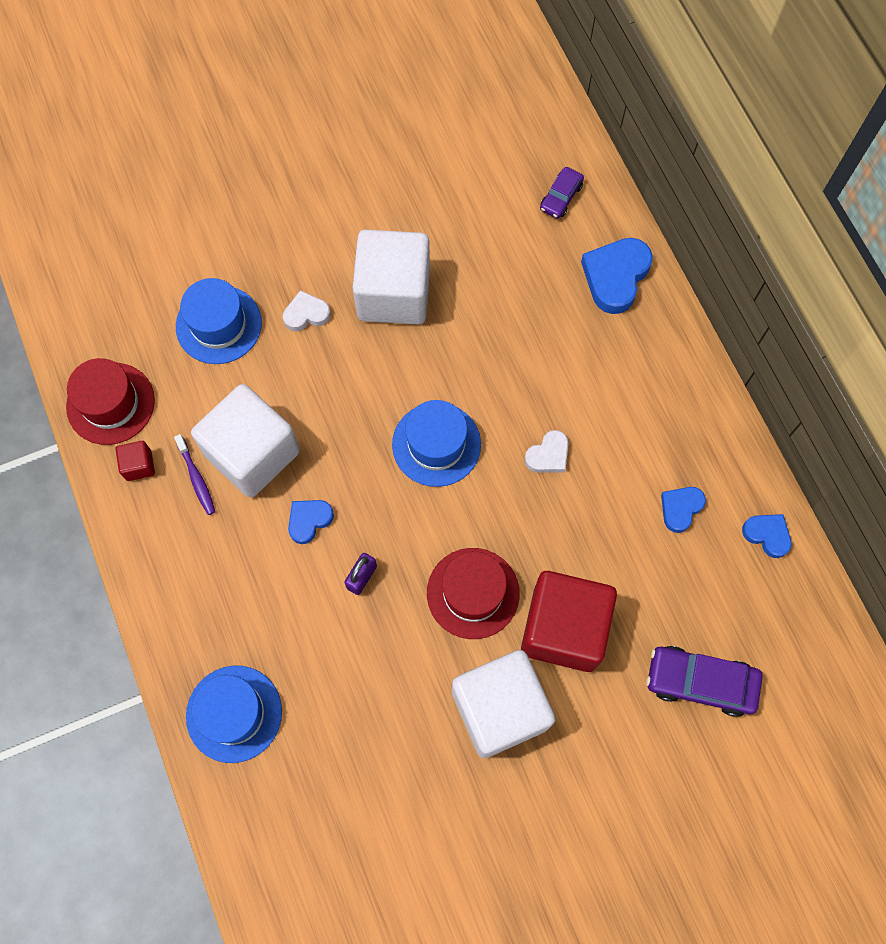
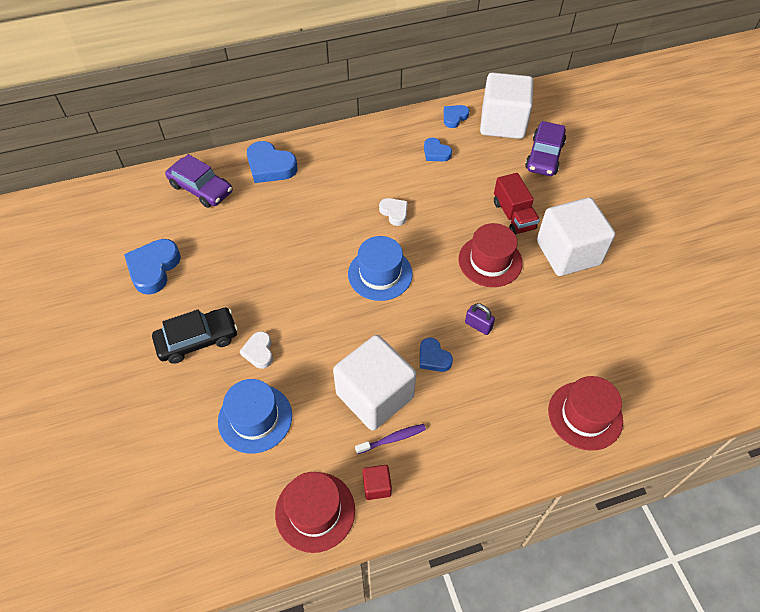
camera: 85 degrees left, 15 degrees down
blue hat [186,666,282,763] -> red hat [548,376,623,451]
white cube [352,230,430,325] -> white cube moved to [480,72,534,139]
red cube [521,571,617,672] -> red truck [494,173,540,235]
purple car [540,167,584,219] -> purple car [165,154,232,208], size x1.73
none -> blue heart [124,239,181,295]
none -> black car [152,308,238,364]

